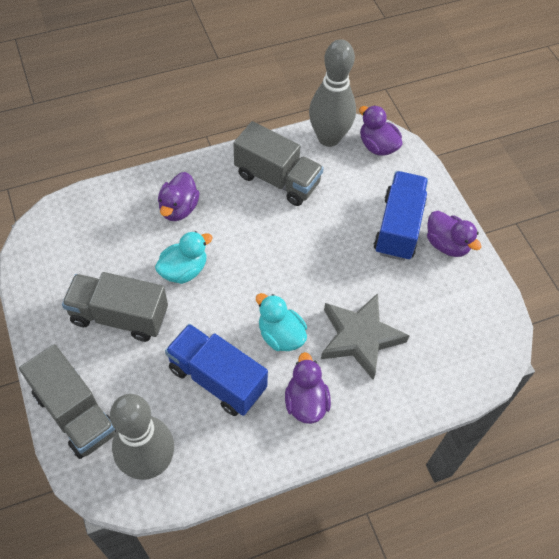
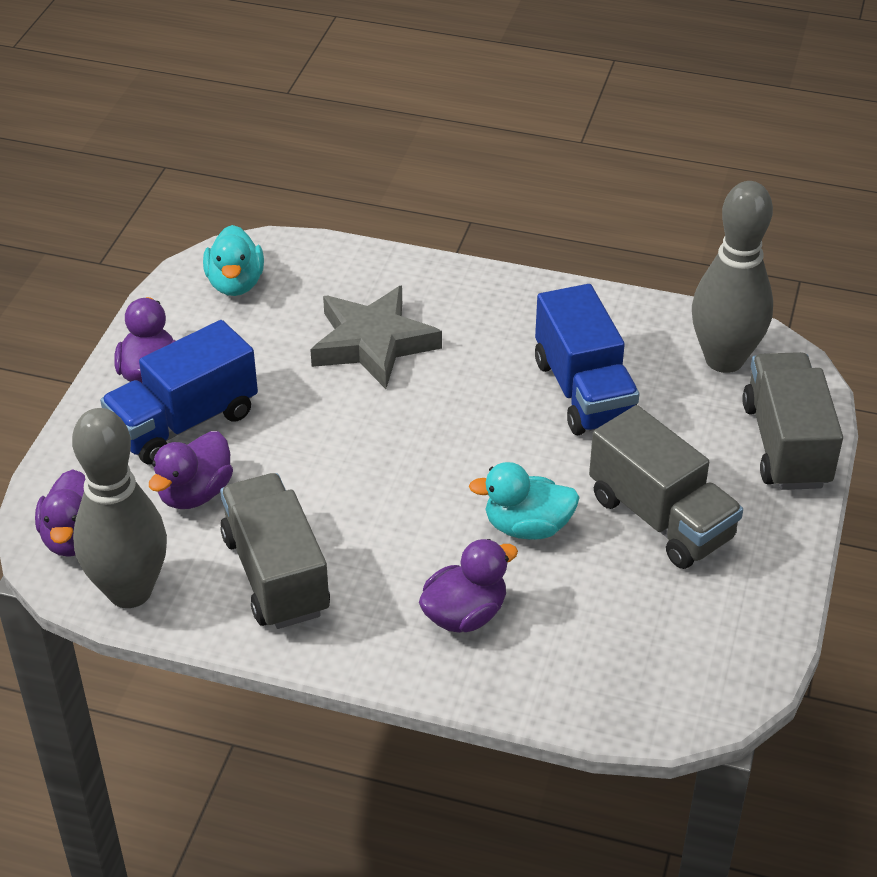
camera: 140 degrees left, 15 degrees down
turquoise duck [256,293,307,351] -> turquoise duck moved to [203,225,264,296]
purple duck [285,352,331,424] -> purple duck moved to [149,431,233,509]

